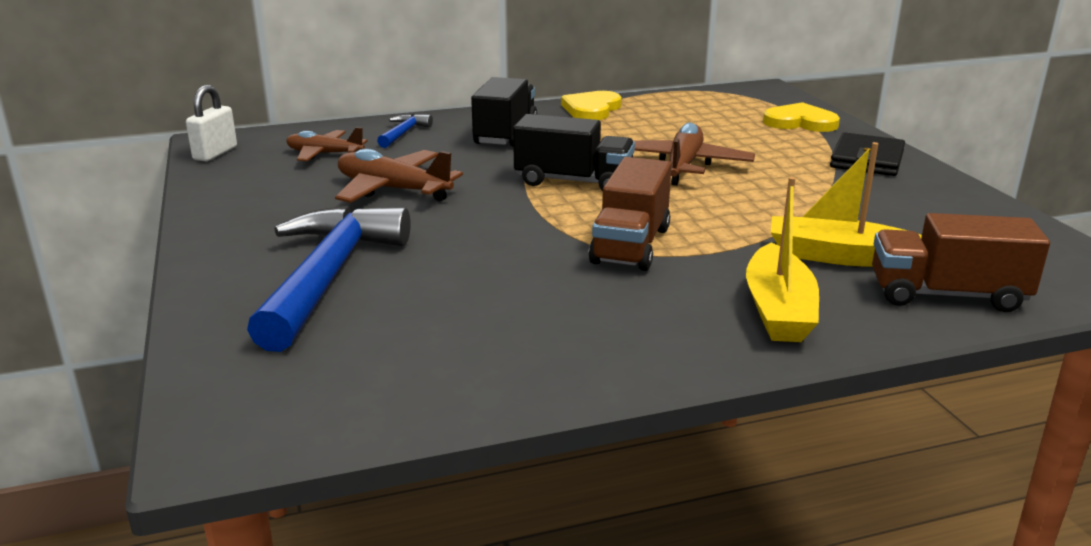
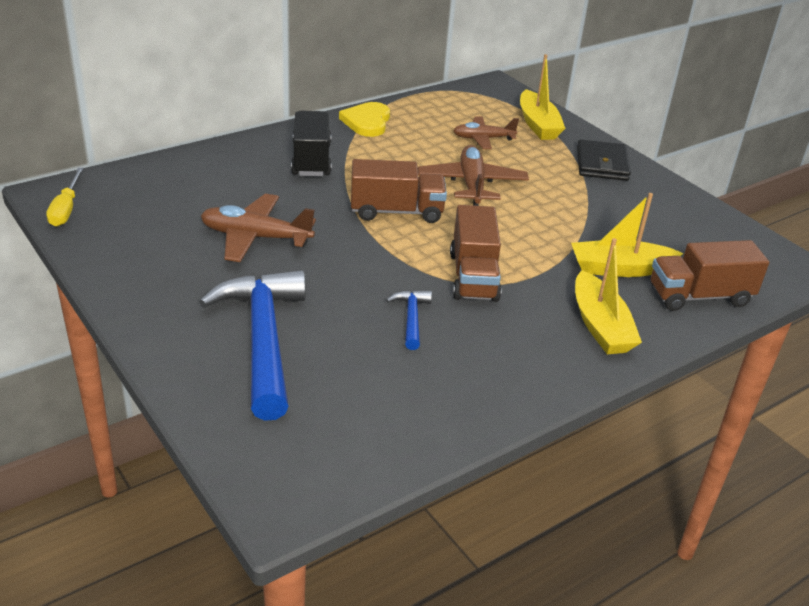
camera: 20 degrees left, 10 degrees up
white padlock [186,85,237,161] -> yellow screwdriver [46,168,84,227]
brown plane [286,127,368,161] -> brown plane moved to [453,116,519,149]
blue hammer [377,114,433,148] -> blue hammer moved to [386,290,432,350]
black truck [513,114,635,191] -> brown truck [351,159,447,223]
yellow heart [763,102,840,132] -> yellow boat [520,54,565,140]

